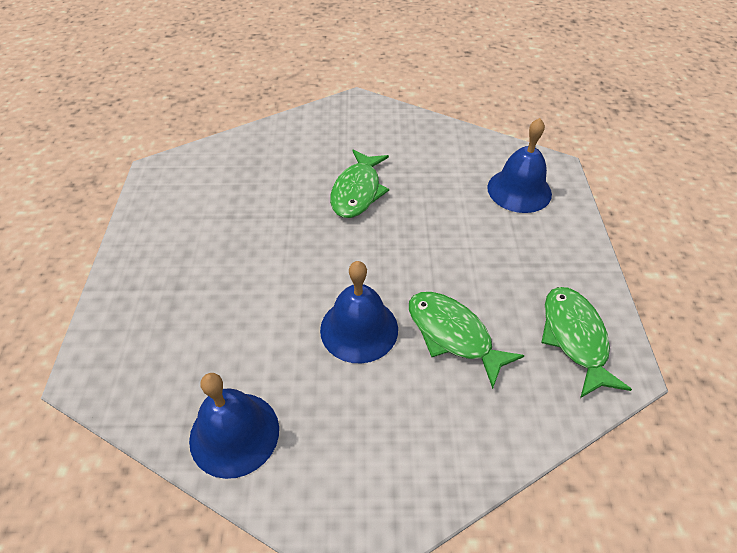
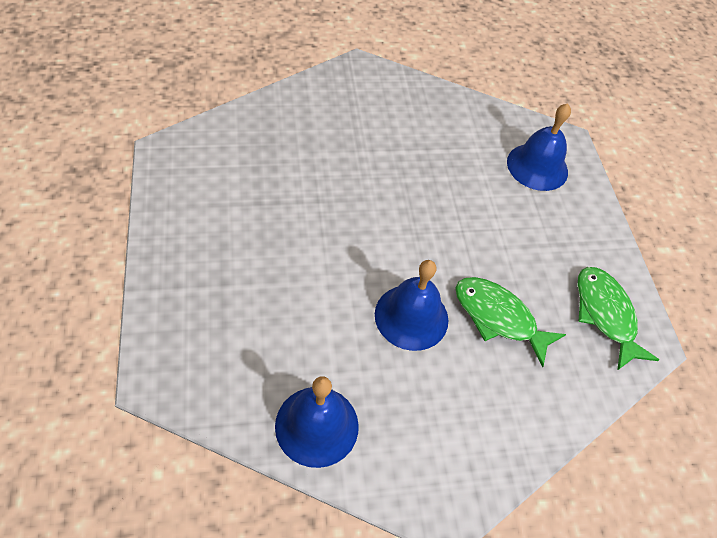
camera: 15 degrees left, 5 degrees up
green fish [330,149,389,218] -> none

